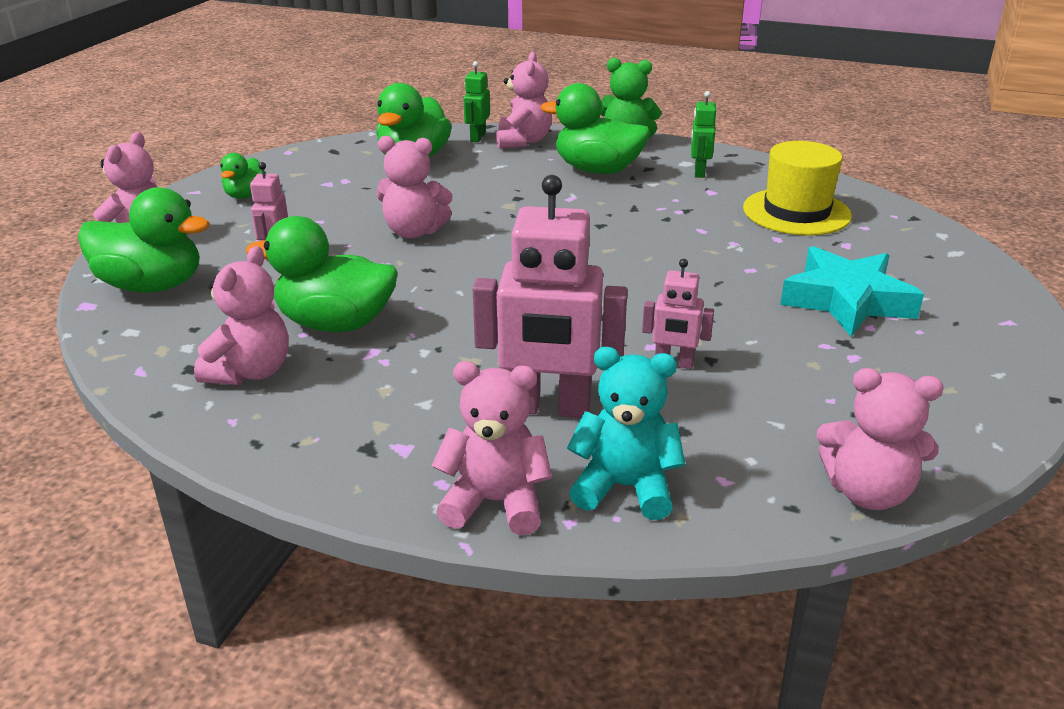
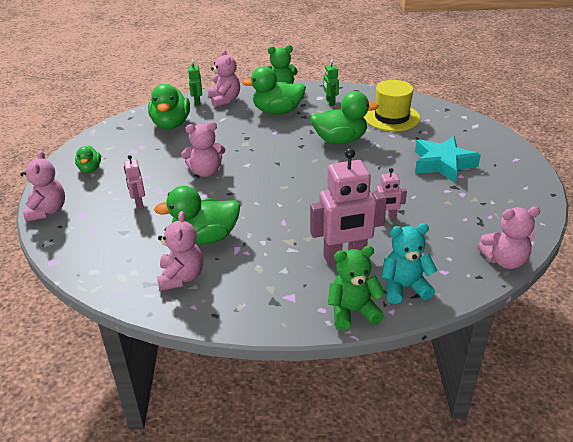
camera: 20 degrees left, 5 degrees up
green duck [78,187,210,293] -> green duck moved to [311,91,379,144]
pink teddy bear [431,361,552,535] -> green teddy bear [328,246,385,330]

